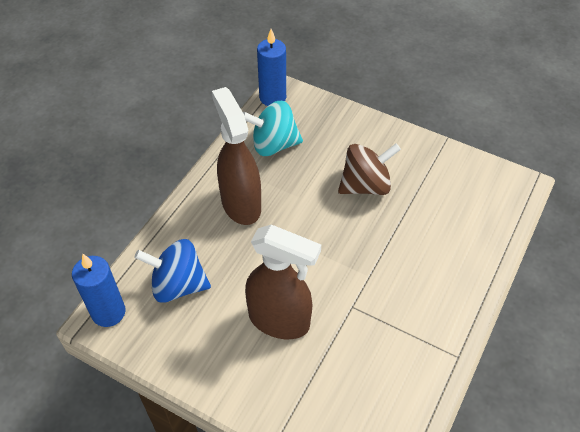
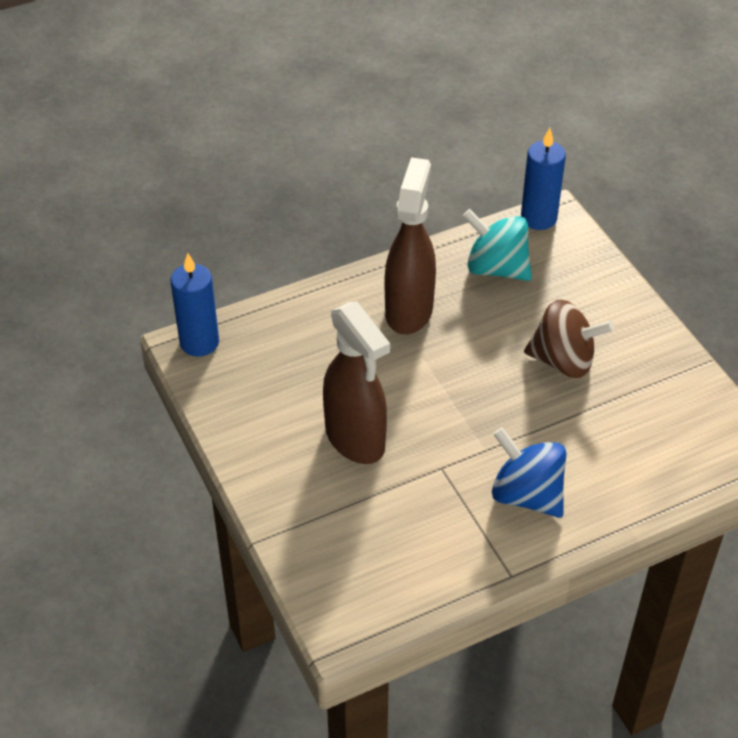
camera: 35 degrees right, 5 degrees down
blue spinning top [134,239,211,303] -> blue spinning top moved to [492,427,567,518]

